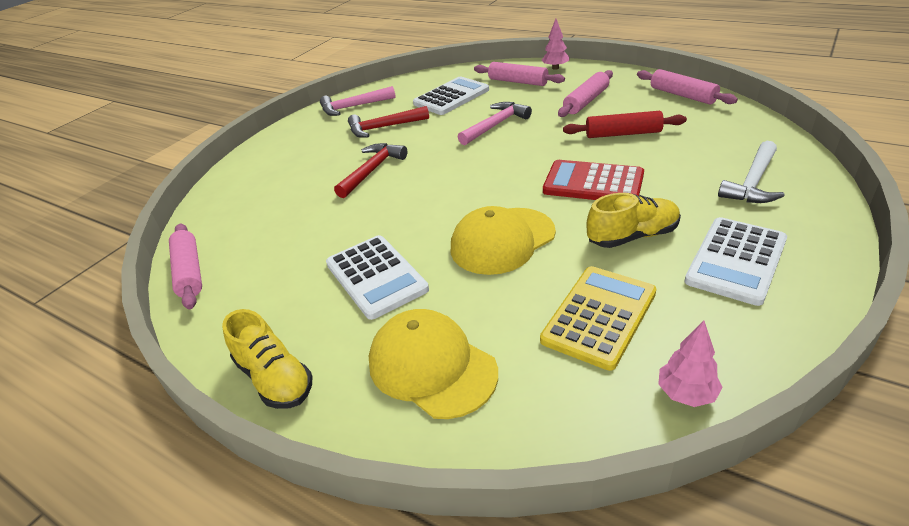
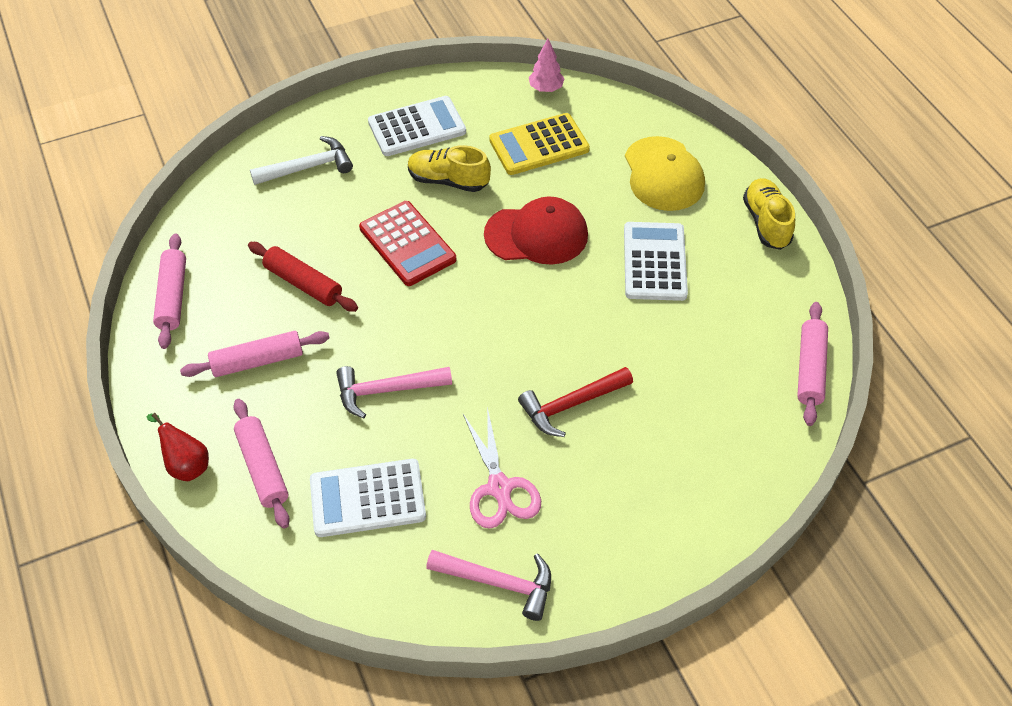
camera: 150 degrees left, 15 degrees up
red hammer [348,106,429,138] -> pink scissors [463,407,541,528]
yellow cap [451,206,556,275] -> red cap [484,196,588,265]
pink tree [542,19,569,70] -> red pear [147,413,209,481]

